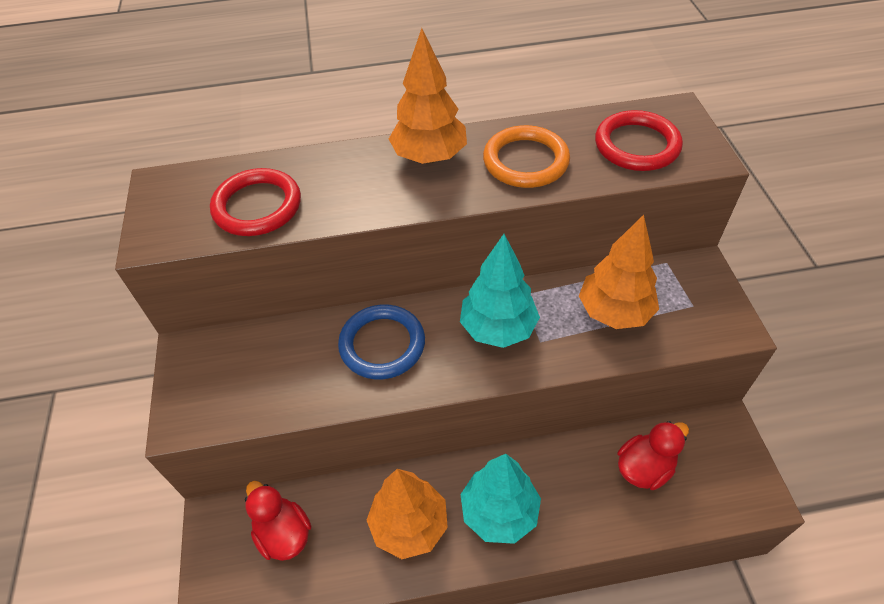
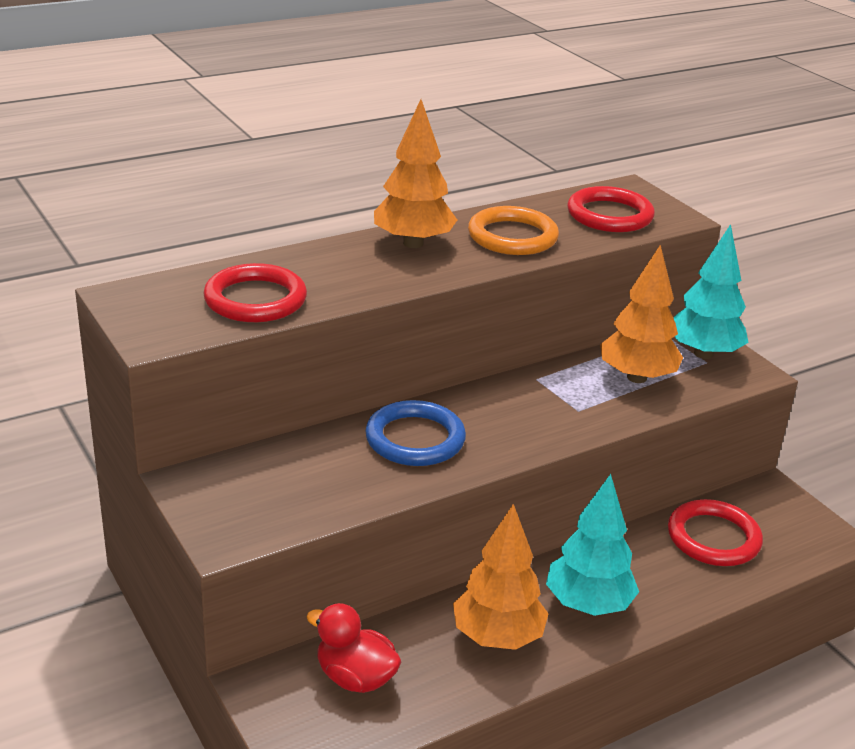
camera: 25 degrees left, 20 degrees down
turquoise tree [460,234,540,348] -> turquoise tree moved to [674,224,749,359]
red duck [618,421,689,490] -> red ring [668,499,763,566]

